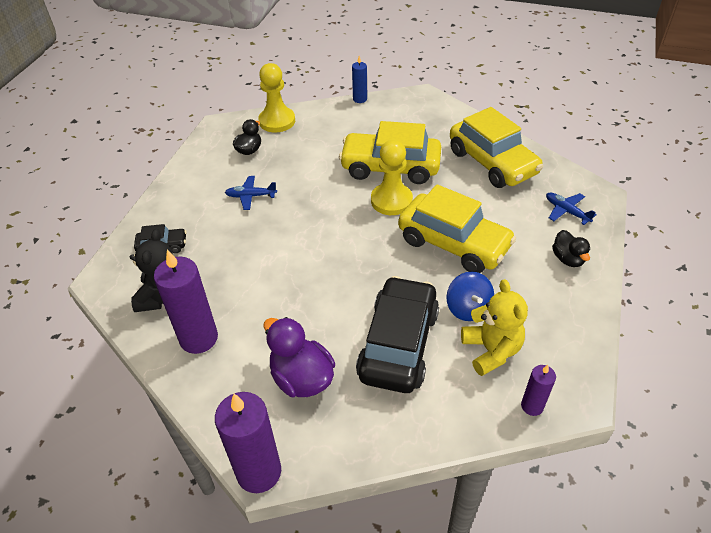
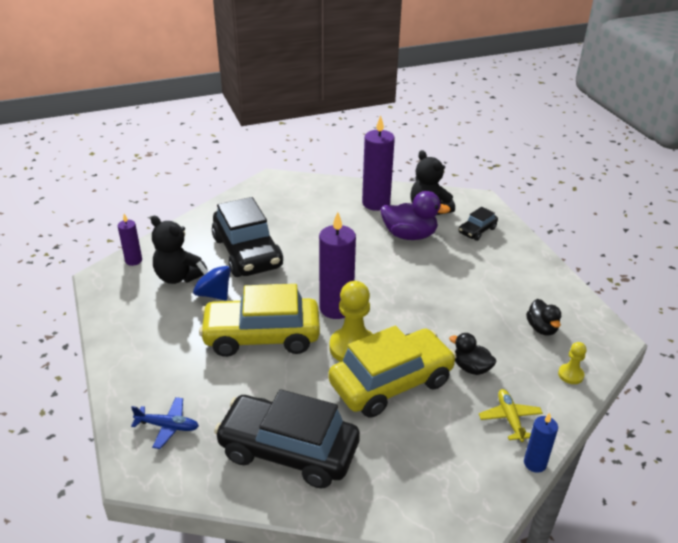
camera: 140 degrees right, 10 degrees down
purple candle [215,392,281,493] -> purple candle moved to [319,212,356,319]
blue plane [225,176,277,210] -> none
yellow pawn [258,63,295,133] -> yellow pawn [558,342,587,384], size x0.50
purple duck [264,317,335,397] -> purple duck moved to [381,191,451,240]
yellow car [450,107,543,188] -> black car [214,389,360,488]
yellow teddy bear [461,279,528,376] -> black teddy bear [151,216,208,284]
black duck [552,230,590,267] -> black duck moved to [449,333,496,375]
none -> yellow plane [479,389,543,442]

